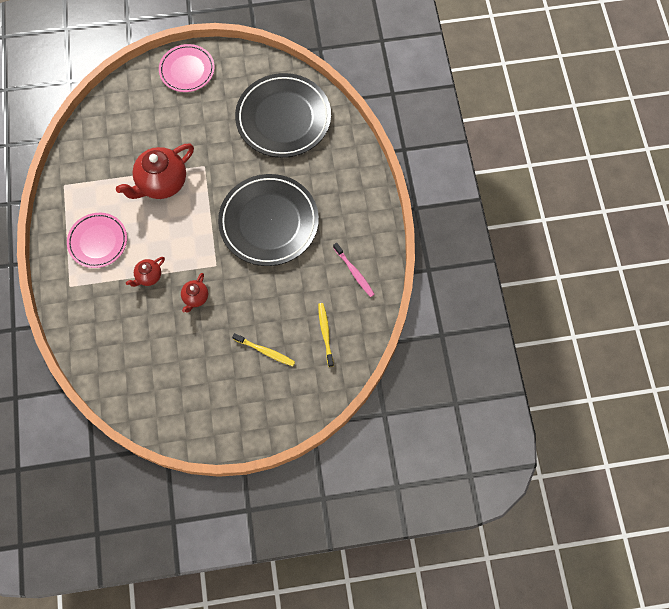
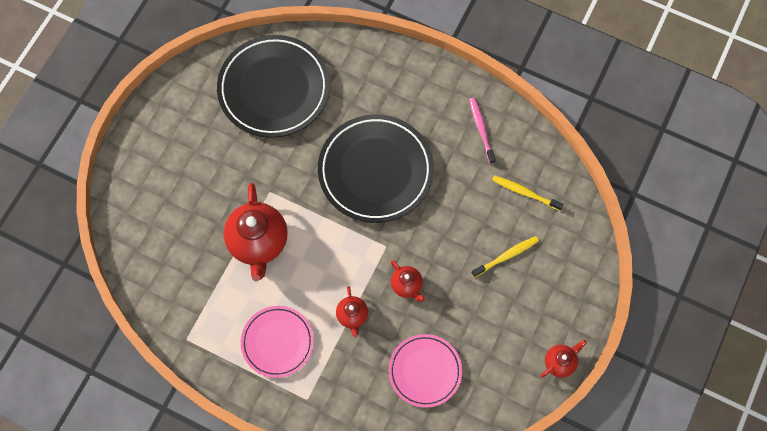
camera: 55 degrees left, 0 degrees up
pink plate [159,44,215,92] -> pink plate moved to [388,334,462,408]
pink toothbrush [333,243,375,297] -> pink toothbrush turned 105 degrees counterclockwise [469,97,496,164]
none -> red teapot [541,340,587,378]

